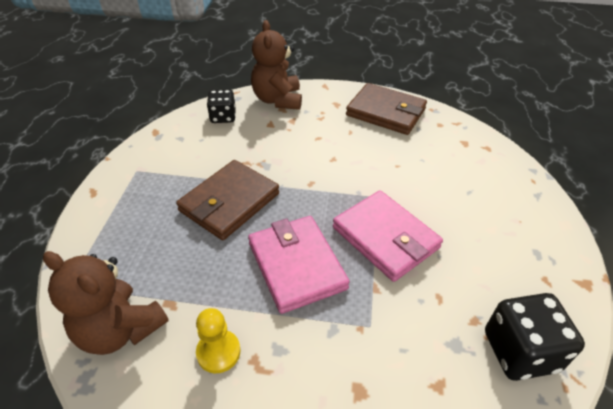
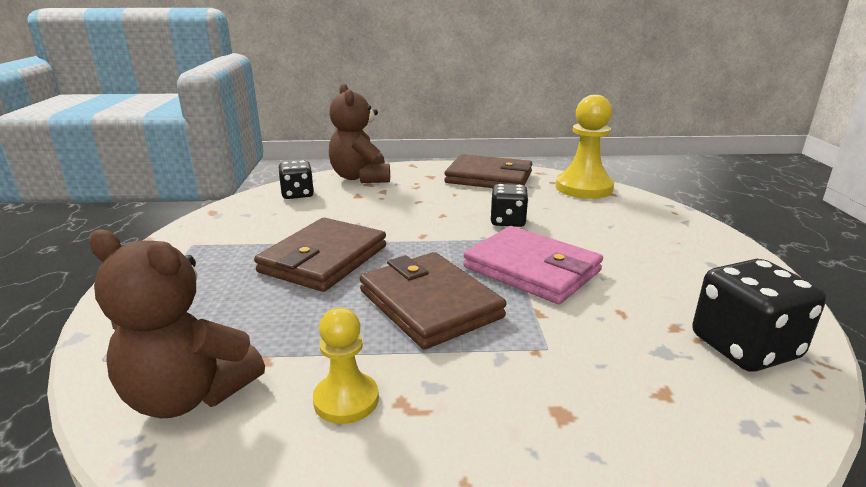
camera: 10 degrees left, 20 degrees down
pink wallet [248,216,350,314] -> brown wallet [359,252,506,350]
none -> black dice [490,184,528,227]
none -> yellow pawn [556,95,614,199]

